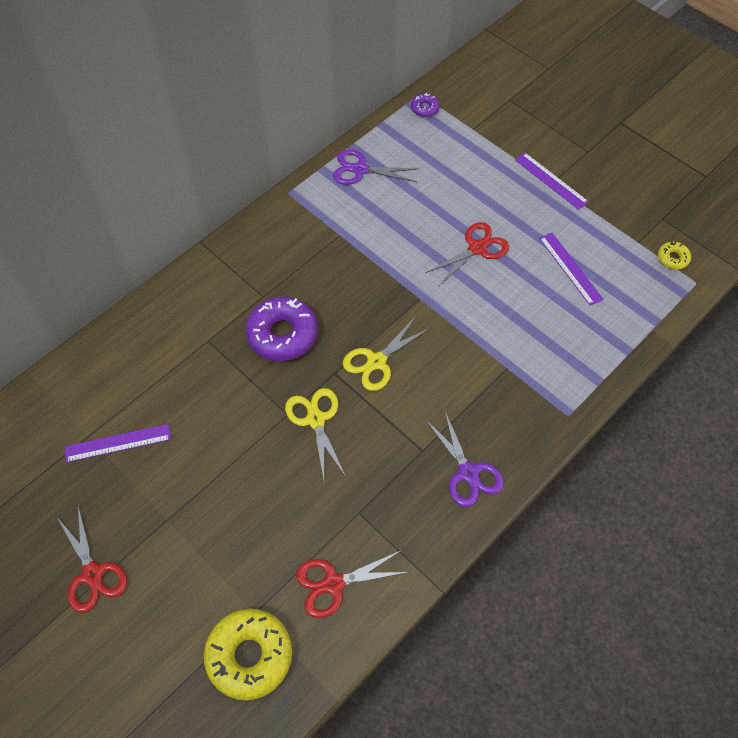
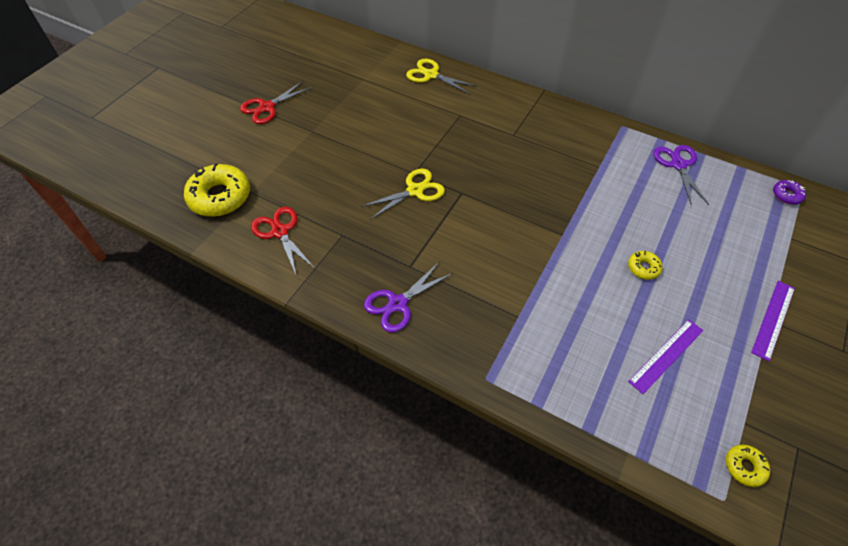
camera: 75 degrees right, 5 degrees down
purple ruler [65,424,171,463] -> none
purple donut [246,296,318,361] -> none
yellow scissors [343,316,430,391] -> yellow scissors moved to [406,59,476,94]
red scissors [425,222,509,286] -> yellow donut [628,251,663,280]

